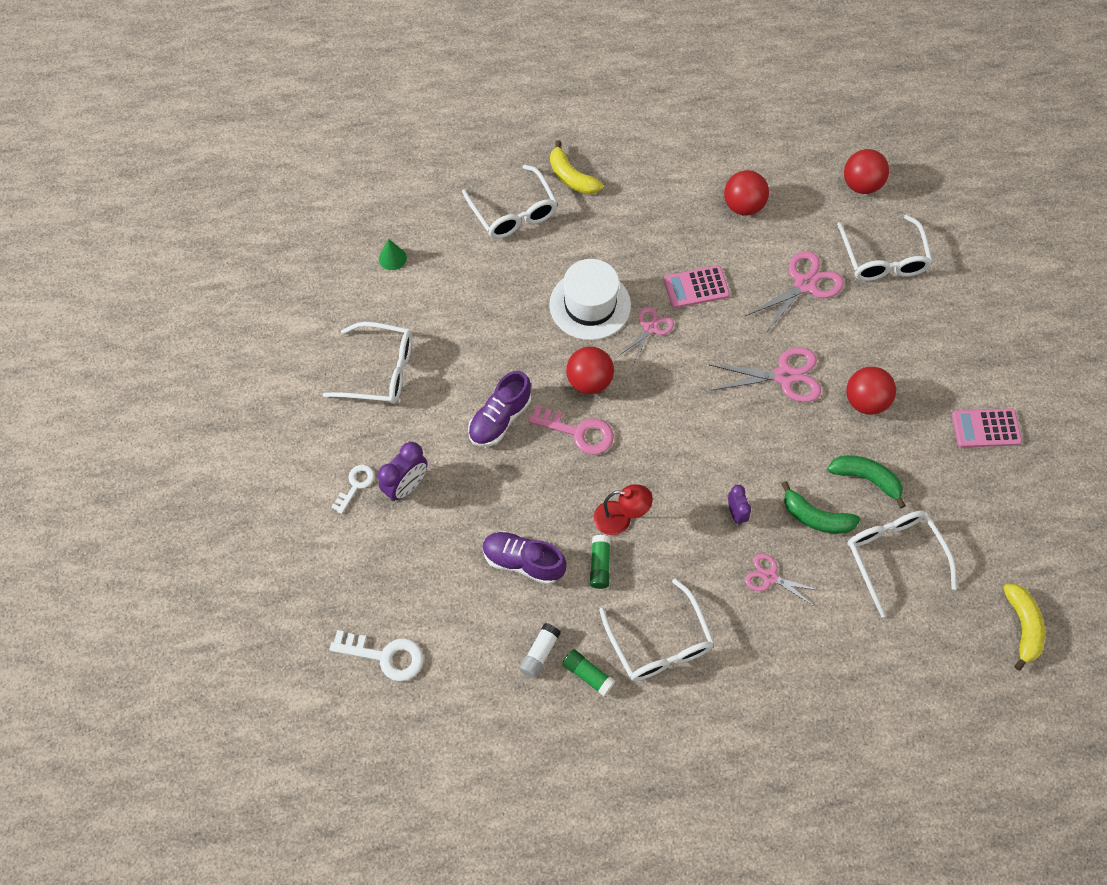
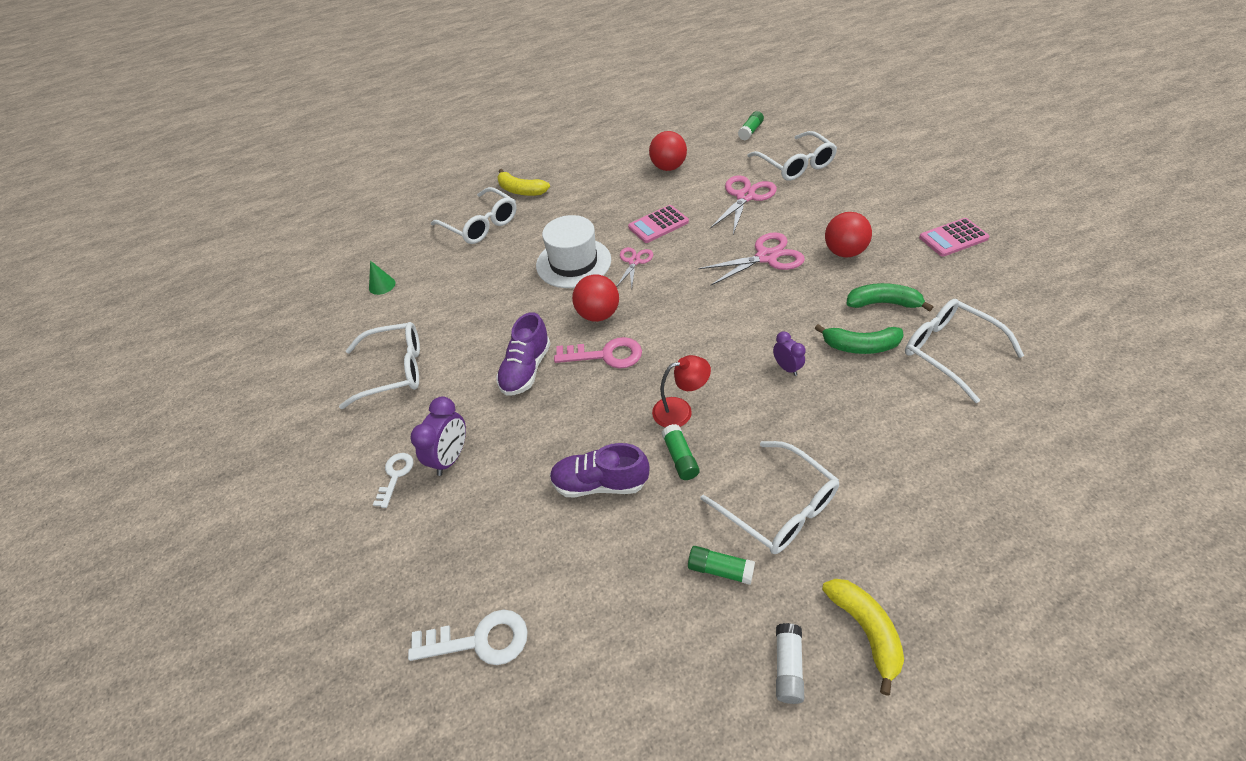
camera: 15 degrees left, 15 degrees down
white glue stick [519,623,561,678] -> white glue stick moved to [776,623,804,704]
pink scissors [745,553,818,605] -> none
red ball [844,149,889,194] -> green glue stick [738,111,764,140]
yellow banana [1003,584,1045,671] -> yellow banana moved to [822,579,904,696]

